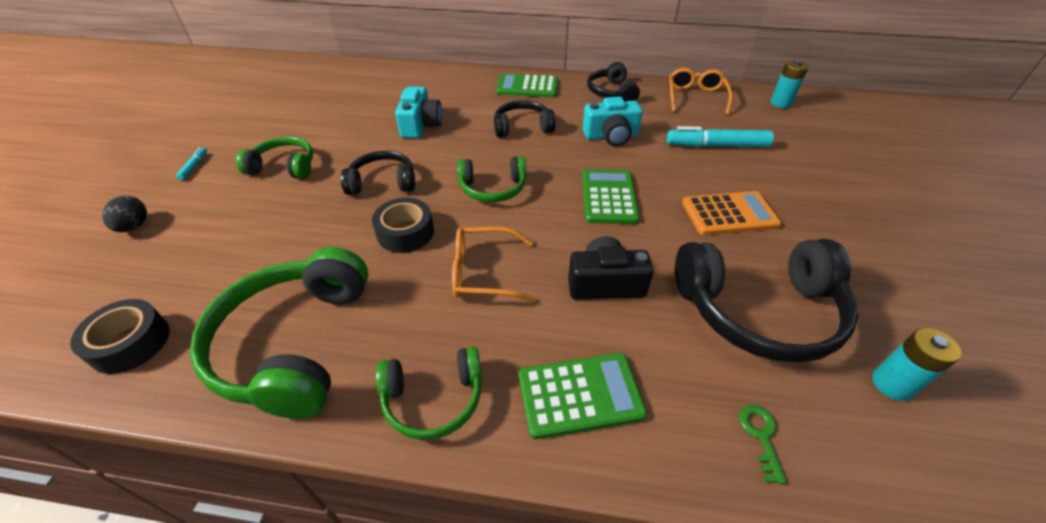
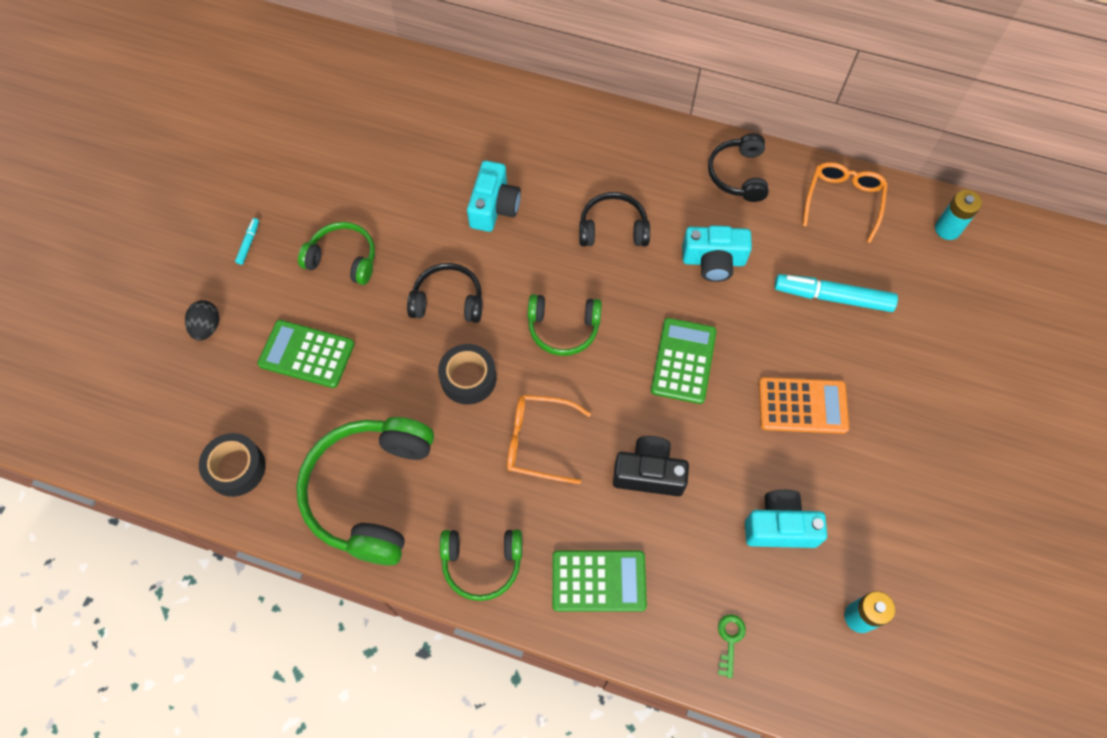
camera: 10 degrees right, 20 degrees up
green calculator [496,73,558,97] -> green calculator moved to [258,320,355,388]
black headphones [675,239,858,363] -> turquoise camera [745,490,827,548]

